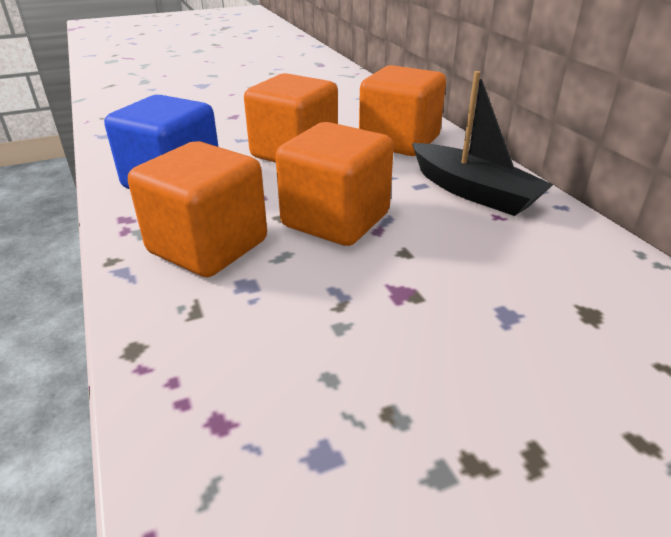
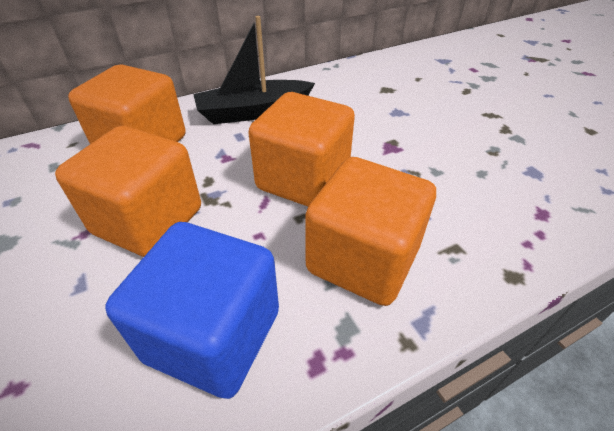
camera: 95 degrees left, 10 degrees up
black boat [412,71,553,216] -> black boat turned 150 degrees counterclockwise [193,16,315,124]

